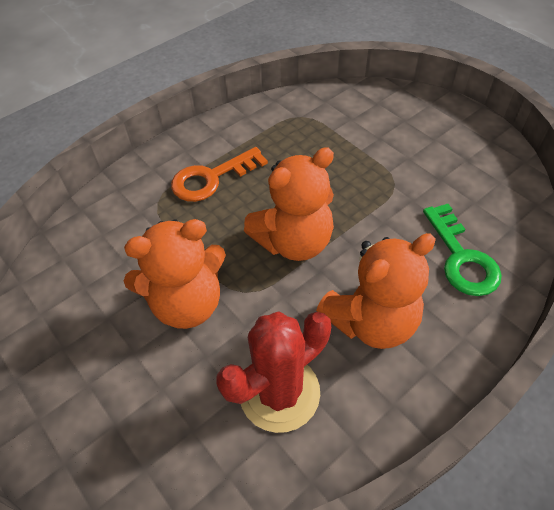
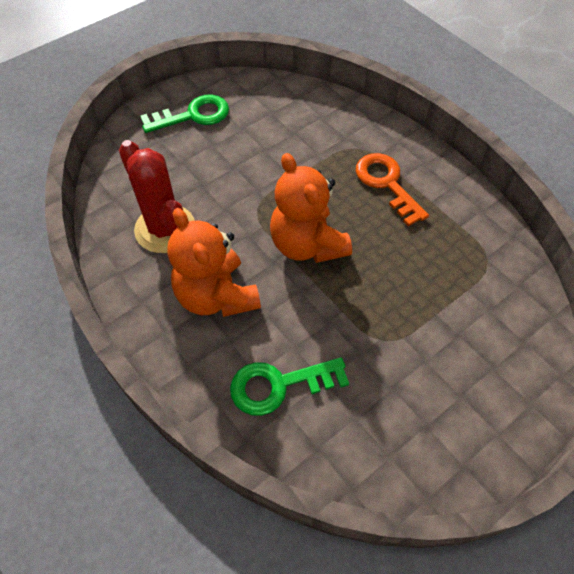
camera: 90 degrees right, 5 degrees up
orange teddy bear [124,219,226,329] -> none
none -> green key [140,94,229,133]

